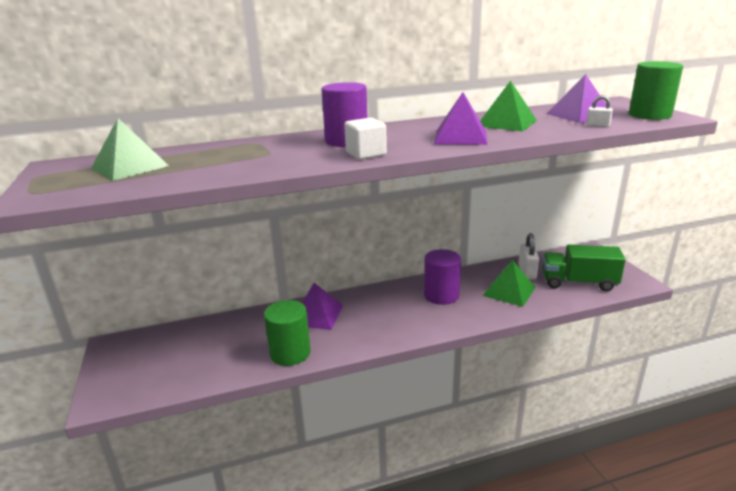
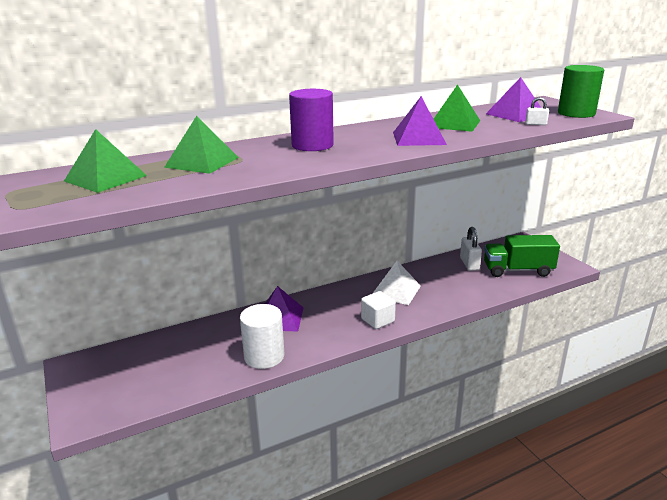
camera: 10 degrees left, 0 degrees up
green cylinder [264,300,311,366] -> white cylinder [240,304,284,369]
white cube [344,118,387,160] -> white cube moved to [361,291,396,329]
purple cylinder [424,249,461,305] -> white pyramid [372,261,421,305]
green pyramid [482,260,536,307] -> green pyramid moved to [164,116,239,174]

